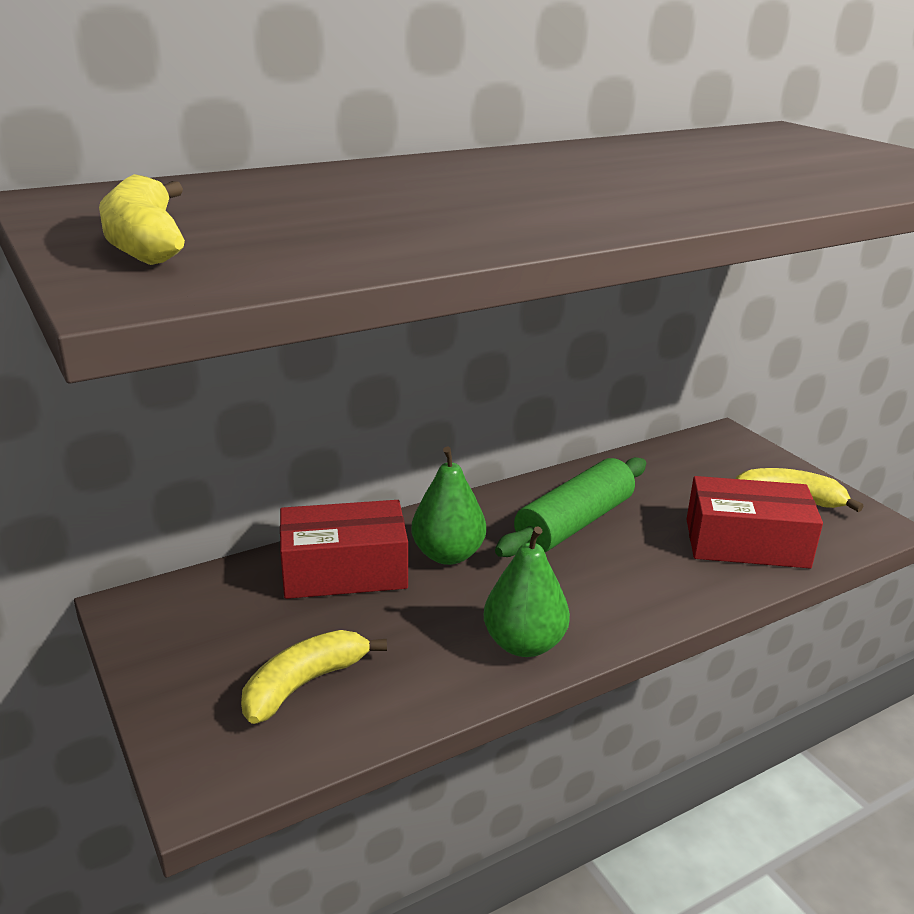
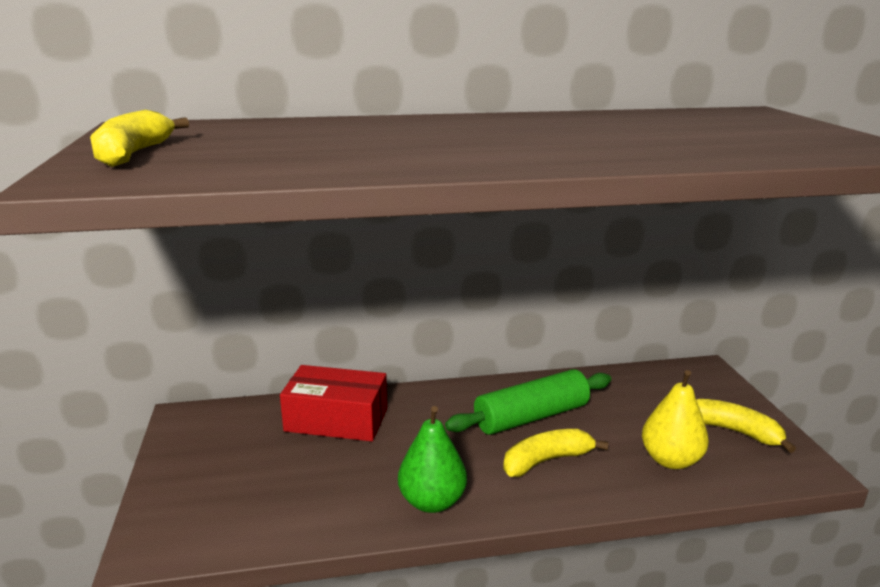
camera: 20 degrees right, 5 degrees down
yellow banana [241,630,387,724] -> yellow banana moved to [503,429,609,477]
green pear [412,447,486,565] -> none
red box [687,476,823,568] -> yellow pear [642,370,709,469]

